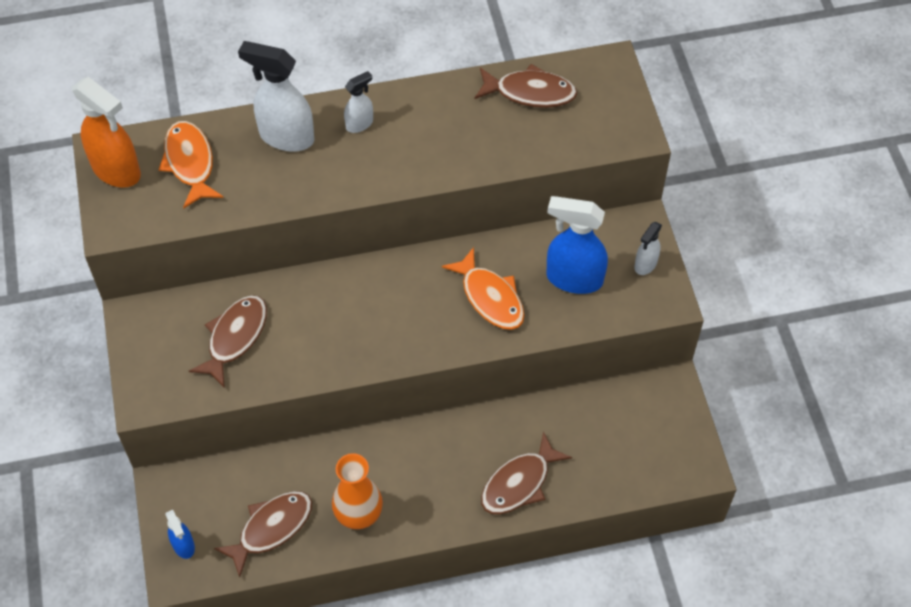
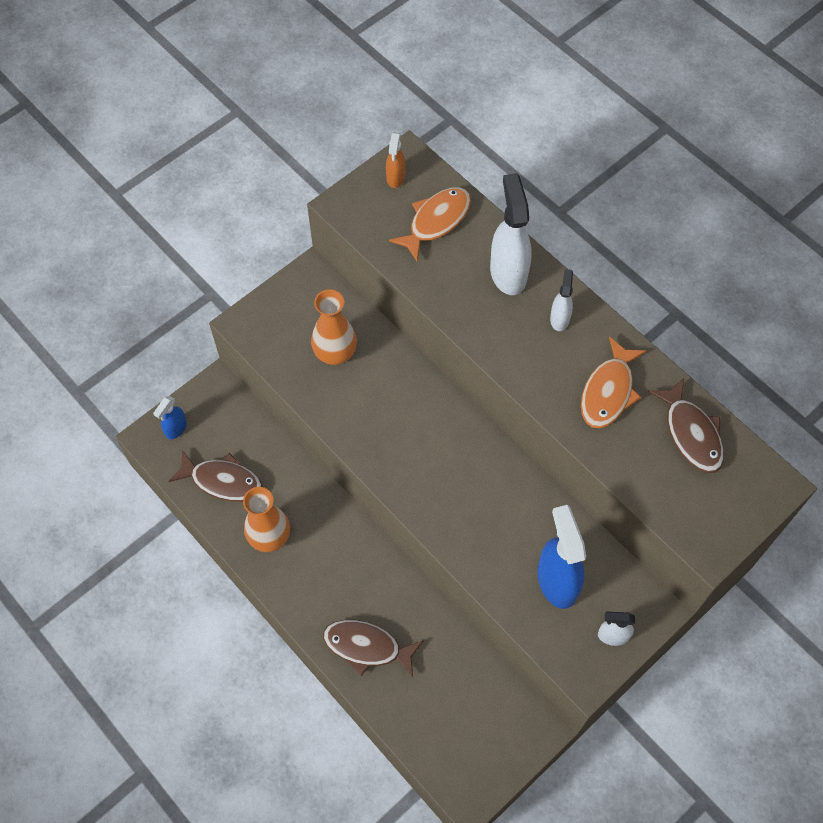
camera: 60 degrees right, 5 degrees up
orange spray bottle [72,77,141,188] -> orange spray bottle [386,132,405,188], size x0.53
brown fish [189,295,267,388] -> orange vase [311,289,357,365]
white spray bottle [344,71,373,133] -> white spray bottle turned 105 degrees counterclockwise [550,269,573,331]
orange fish [442,247,524,330] -> orange fish moved to [581,337,646,428]

